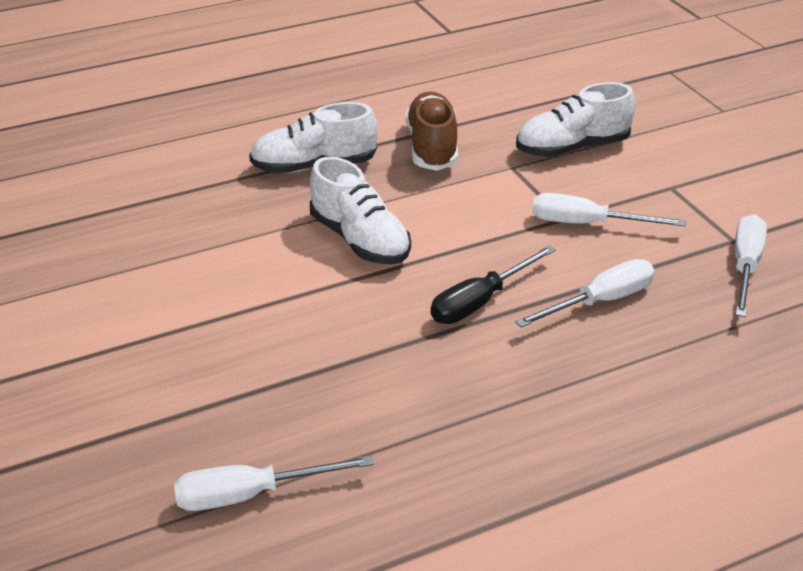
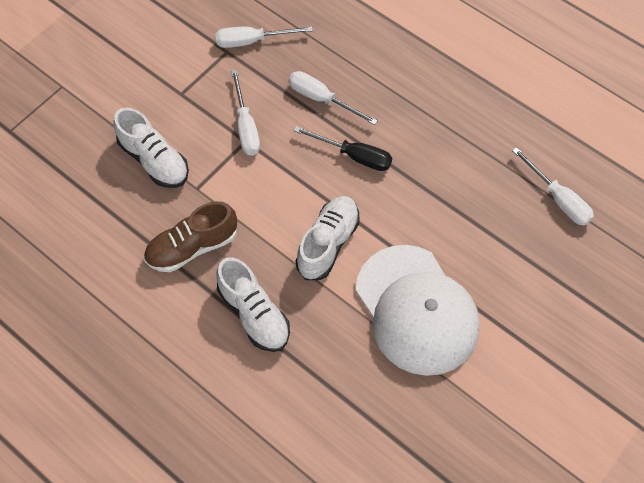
camera: 115 degrees left, 25 degrees up
none -> white cap [356,245,480,376]

